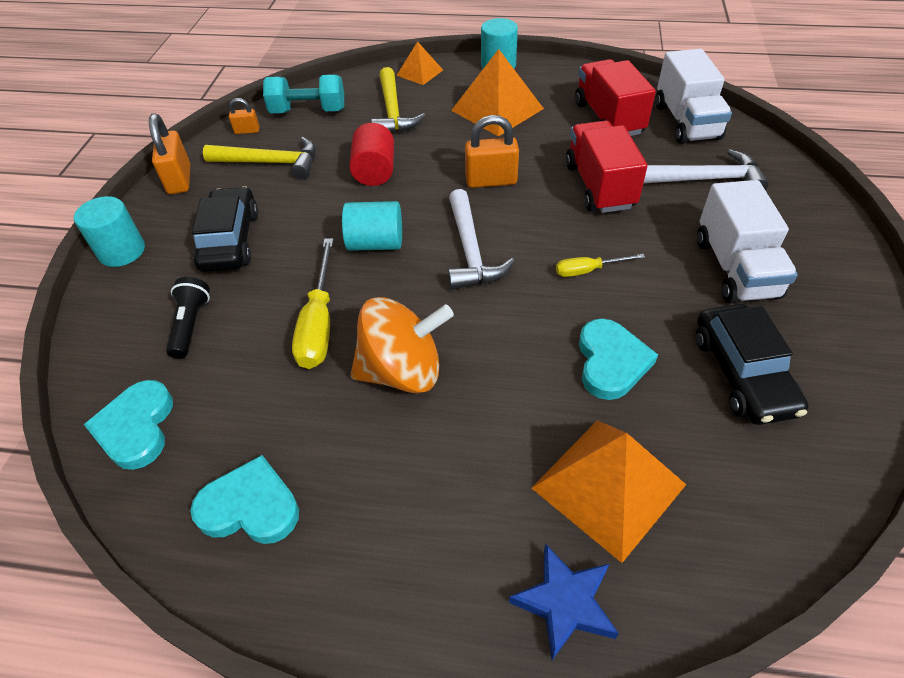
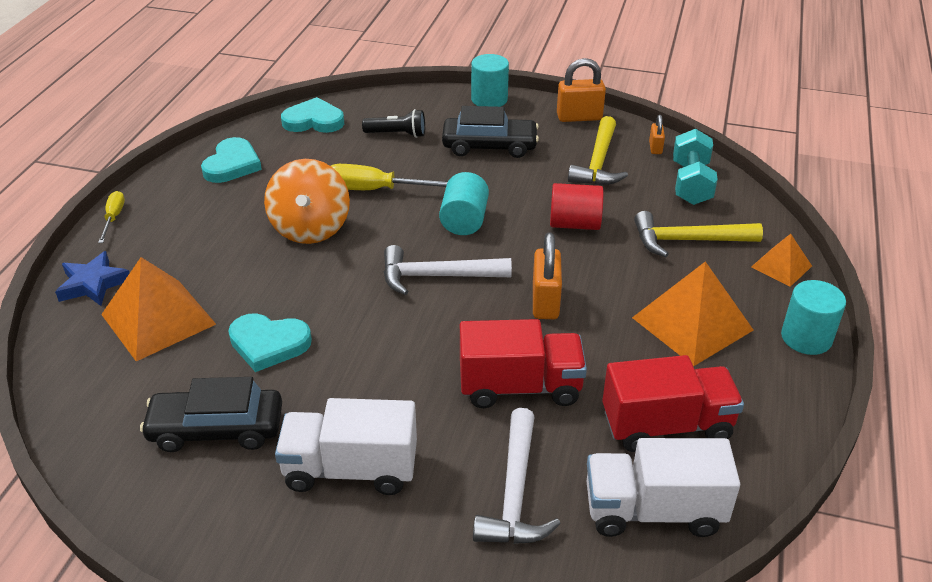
camera: 95 degrees right, 10 degrees down
yellow screwdriver [556,254,645,277] -> yellow screwdriver moved to [98,191,125,243]

